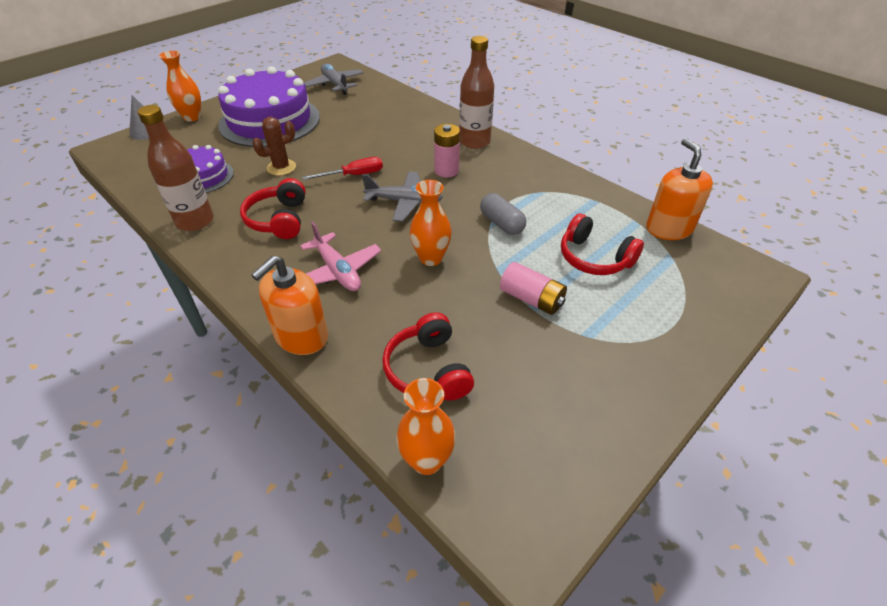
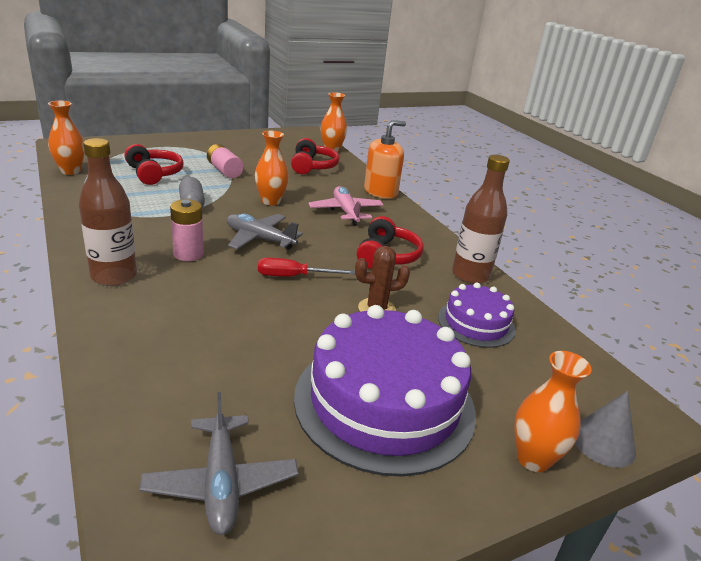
camera: 165 degrees left, 15 degrees down
orange soap dispenser [646,138,713,240] -> orange vase [48,101,85,175]

